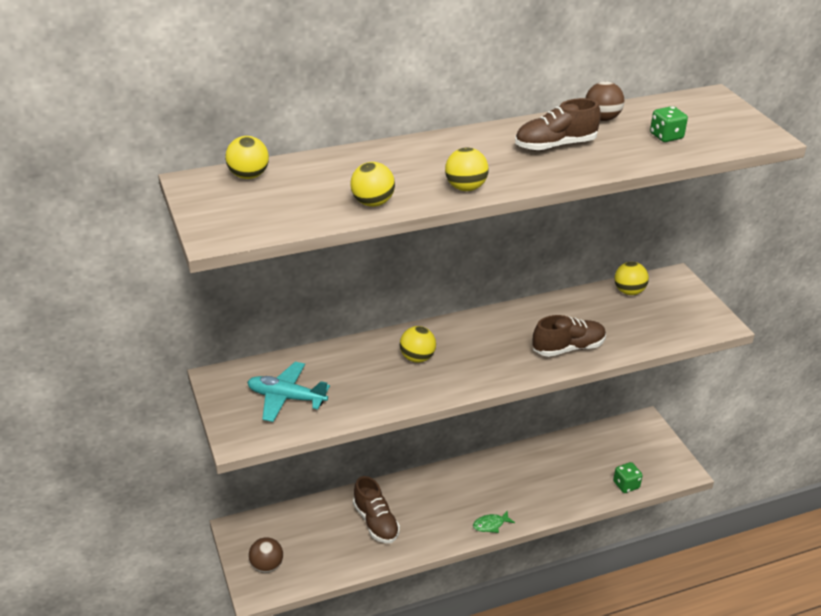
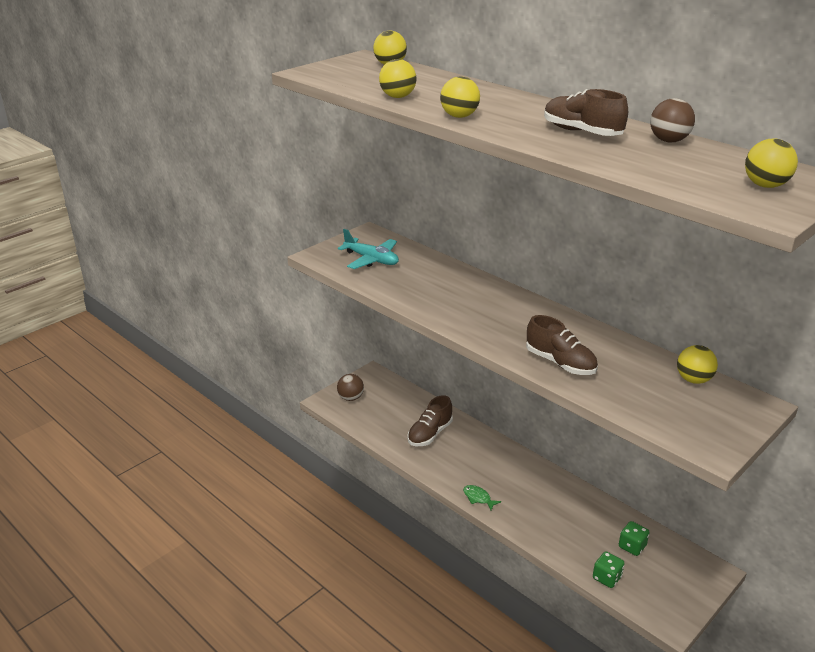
camera: 65 degrees right, 5 degrees down
turquoise plane [247,362,330,422] -> turquoise plane turned 135 degrees clockwise [338,229,399,269]
yellow ball [400,326,436,363] -> yellow ball moved to [745,138,798,188]
green dice [650,106,688,142] -> green dice moved to [619,521,650,556]

